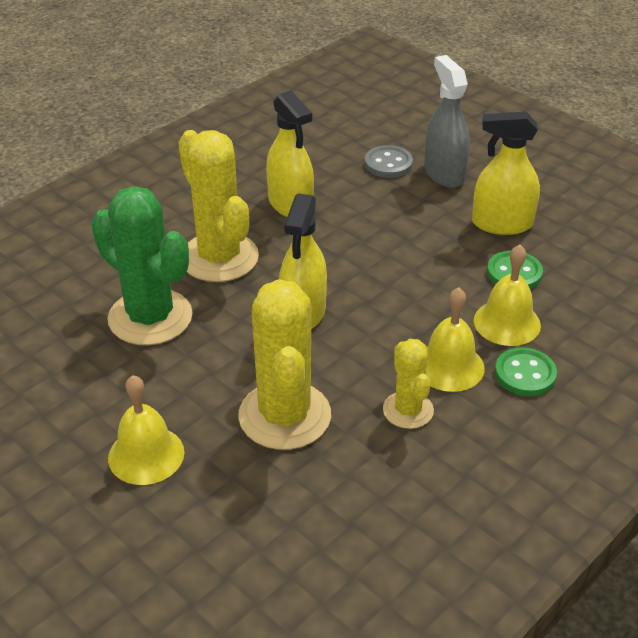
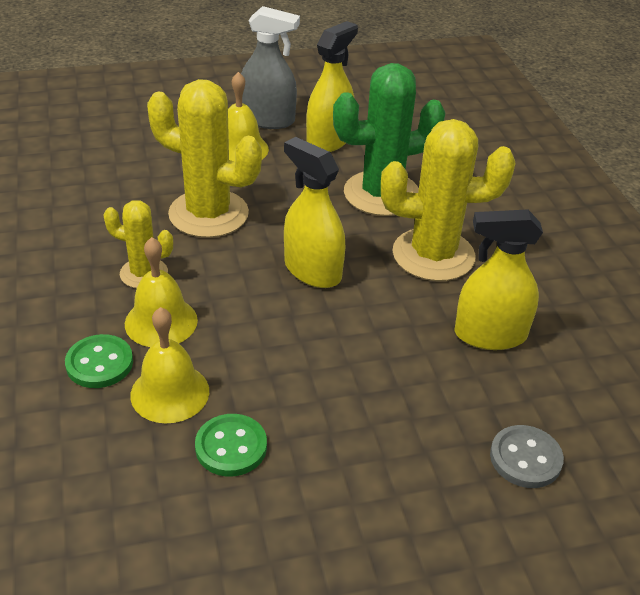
camera: 120 degrees right, 0 degrees up
grey spray bottle [424,55,470,188] -> grey spray bottle moved to [241,6,300,129]
yellow spray bottle [472,111,540,235] -> yellow spray bottle moved to [306,21,358,152]

